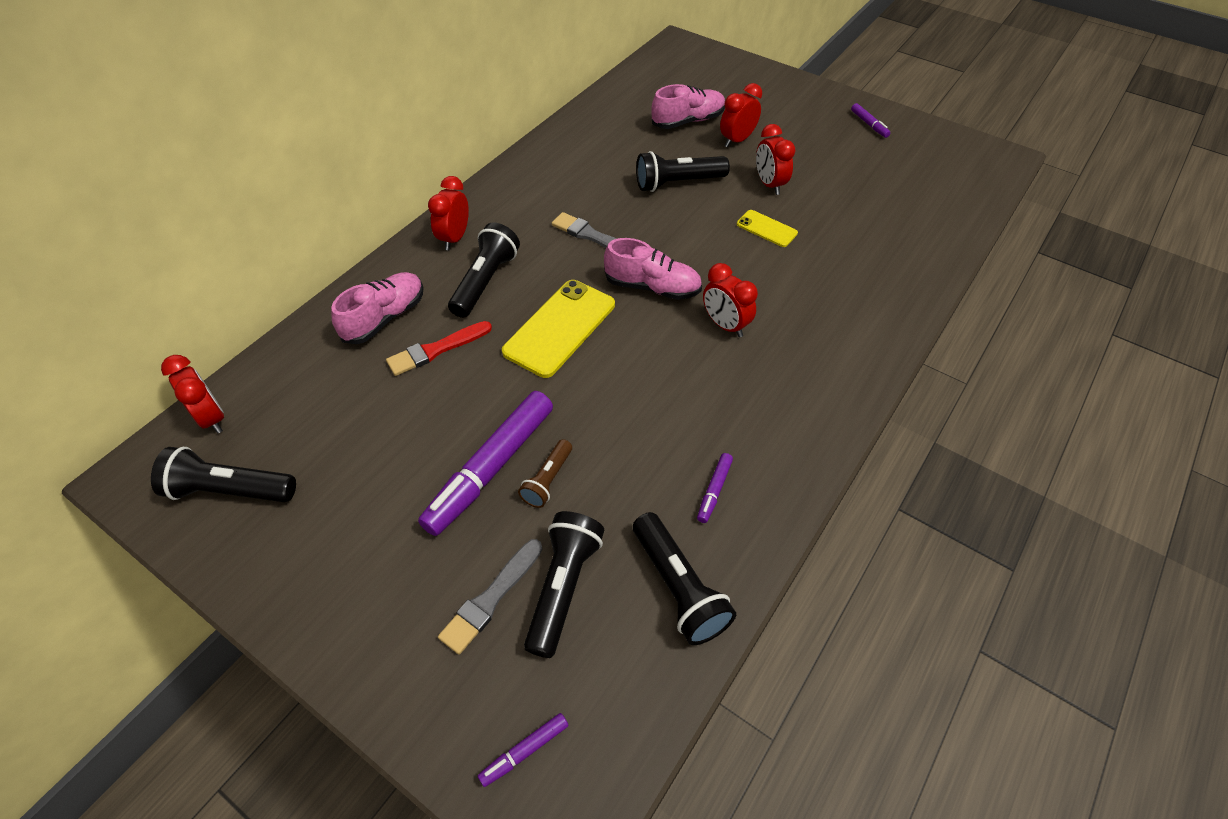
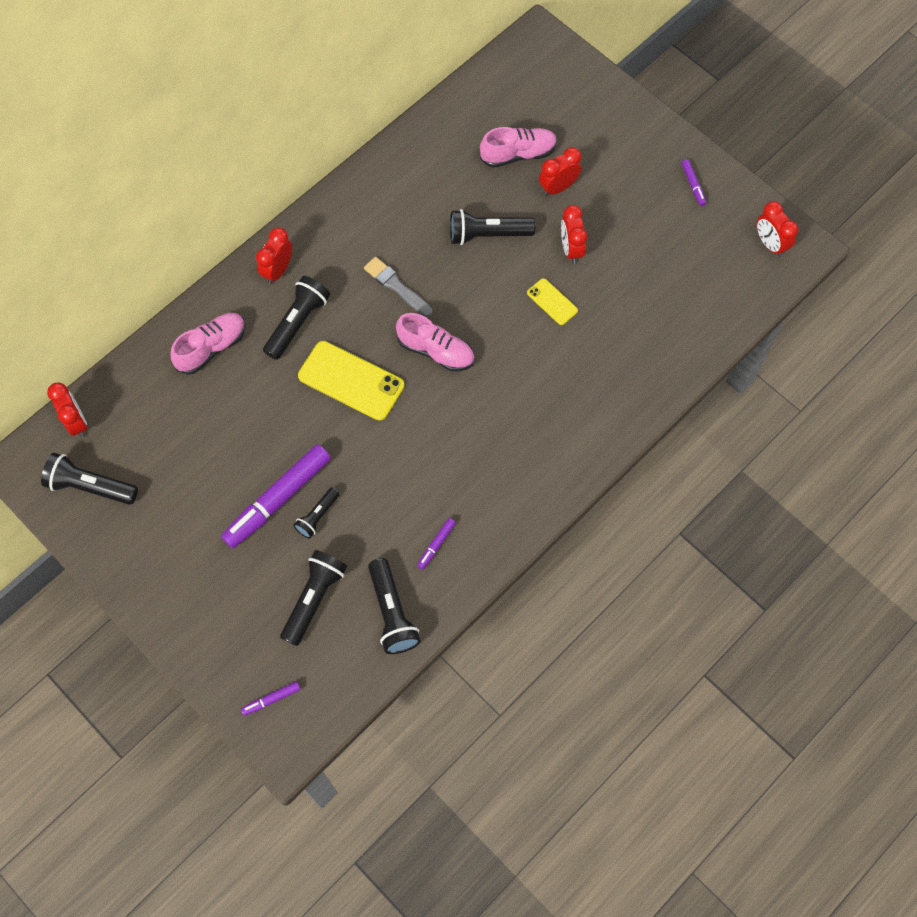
camera: 10 degrees right, 15 degrees up
red brush [386,321,492,376] -> none
grey brush [438,539,542,655] -> none
yellow phone [502,280,615,378] -> yellow phone turned 75 degrees clockwise [298,341,404,420]
brown flashlight [518,439,572,508] -> black flashlight [293,487,339,539]
red clock [703,263,758,337] -> red clock moved to [757,201,798,257]

